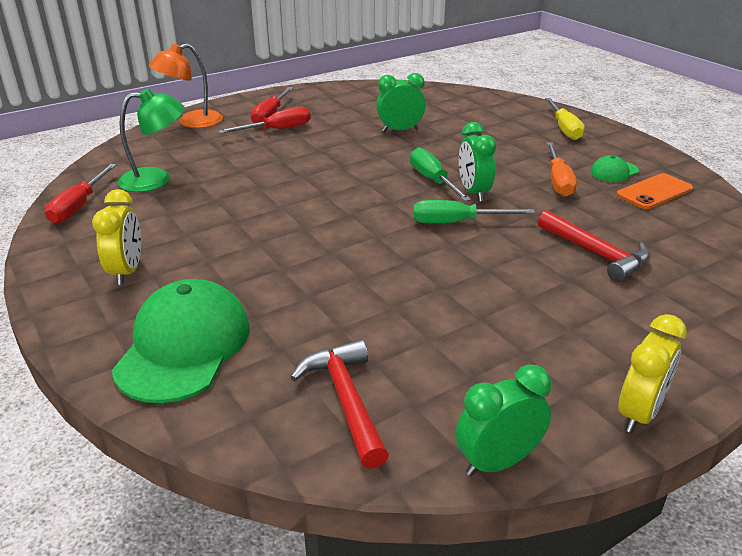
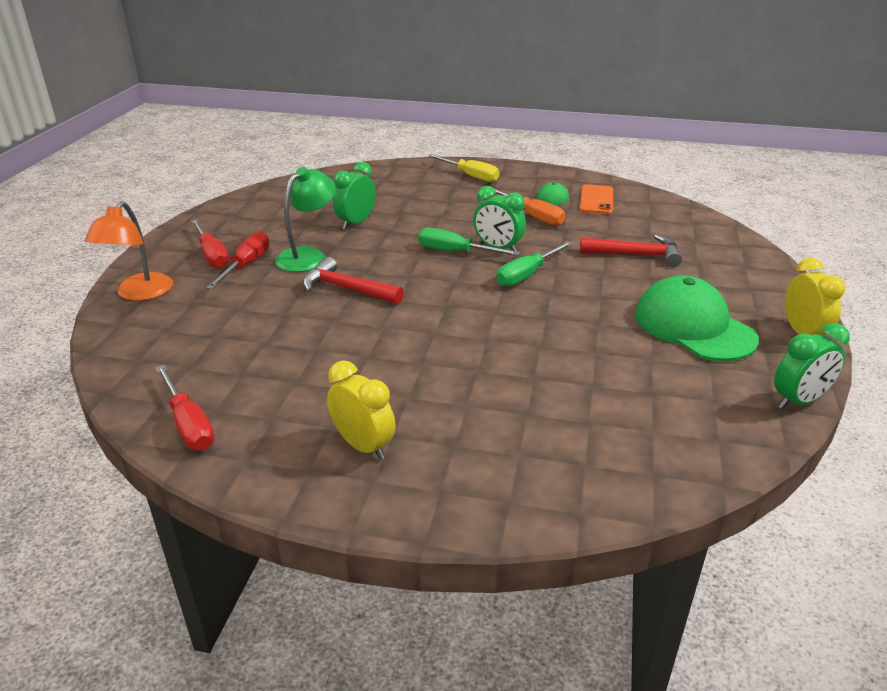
camera: 45 degrees left, 0 degrees up
green cap [112,279,250,403] -> green cap moved to [635,275,759,361]
green lamp [118,88,185,192] -> green lamp moved to [275,167,336,272]
red hammer [290,339,389,469] -> red hammer moved to [303,257,404,304]
green clock [455,365,551,476] -> green clock turned 135 degrees counterclockwise [774,323,850,409]

